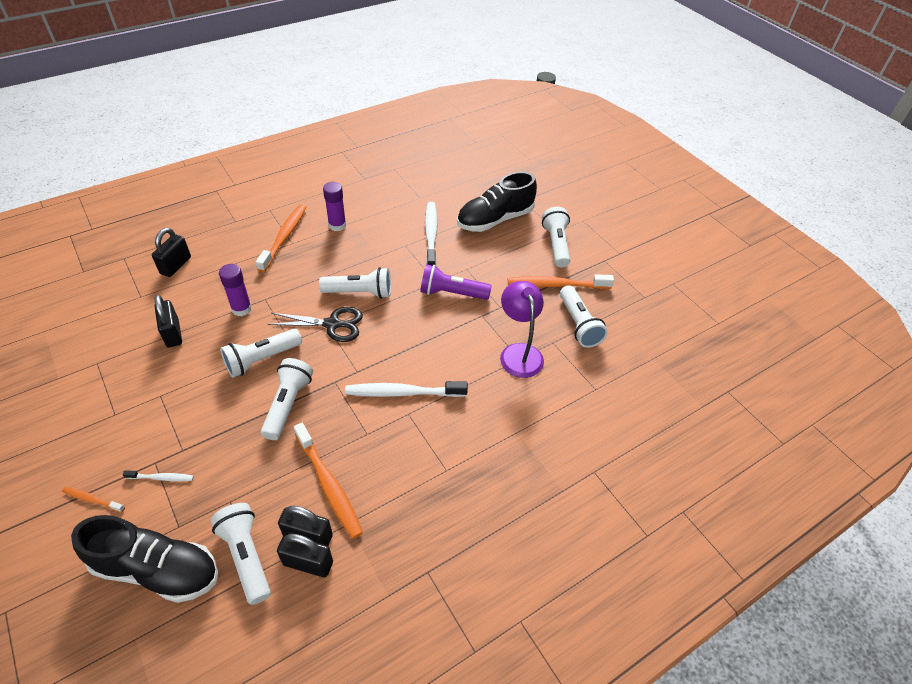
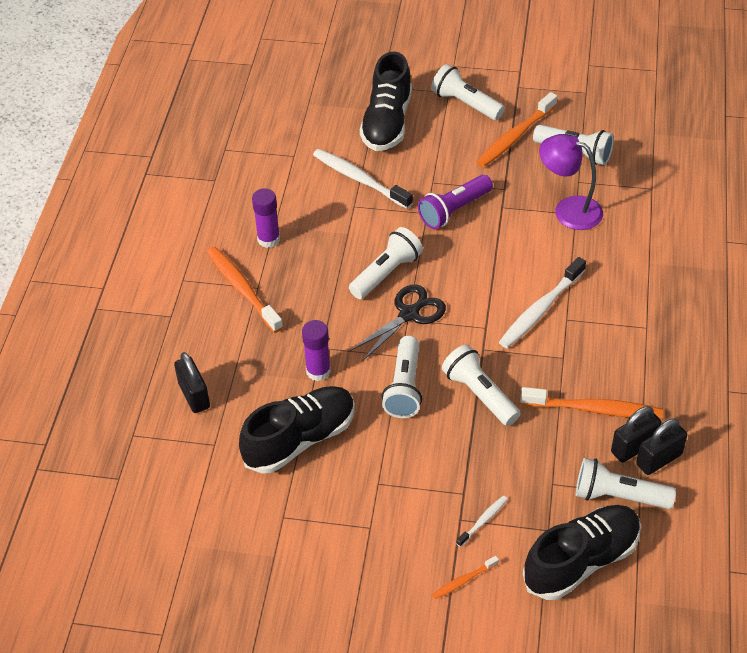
camera: 45 degrees left, 0 degrees up
black padlock [155,295,182,348] -> black shoe [239,386,355,474]

